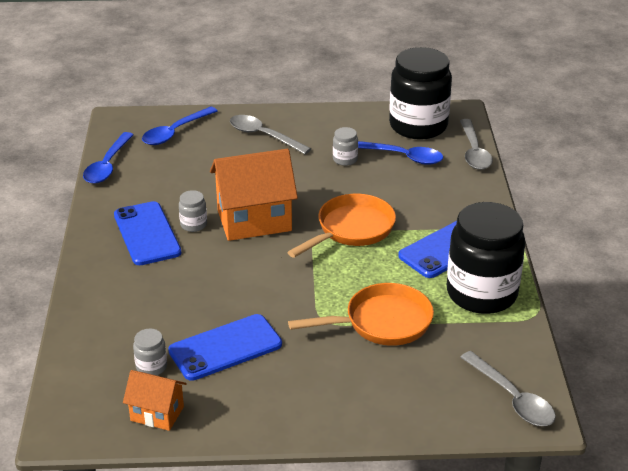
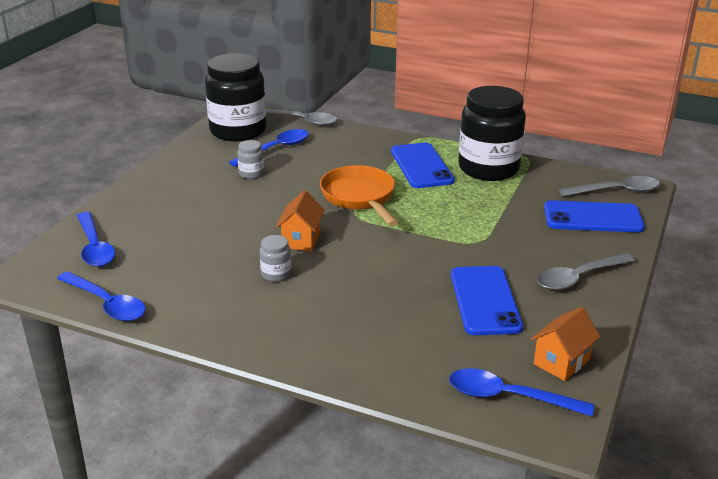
camera: 65 degrees left, 5 degrees down
blue phone [114,201,181,265] -> blue phone moved to [544,200,645,232]
grey jar [133,329,167,376] -> none
orange house [210,149,298,241] -> orange house [276,190,325,251], size x0.54
grey spoon [230,115,311,154] -> grey spoon moved to [537,253,636,290]
orange pan [288,283,434,346] -> none
none -> blue spoon [449,368,594,416]

